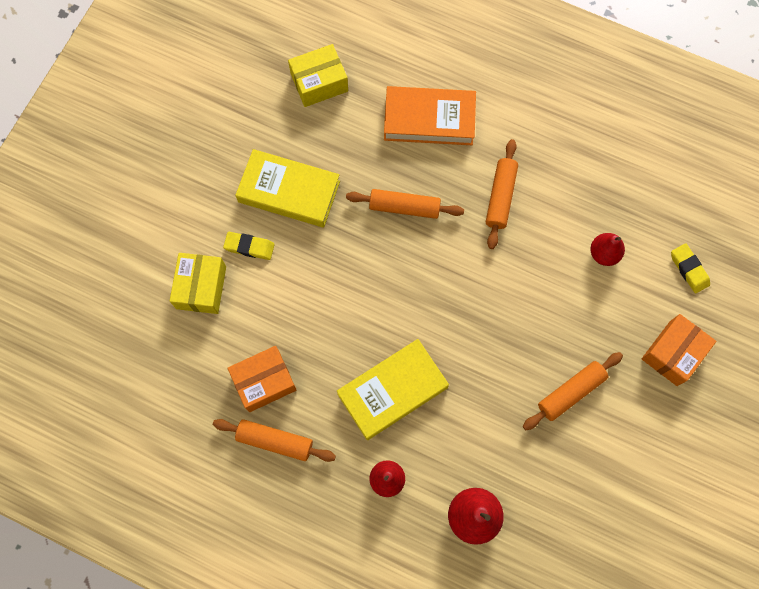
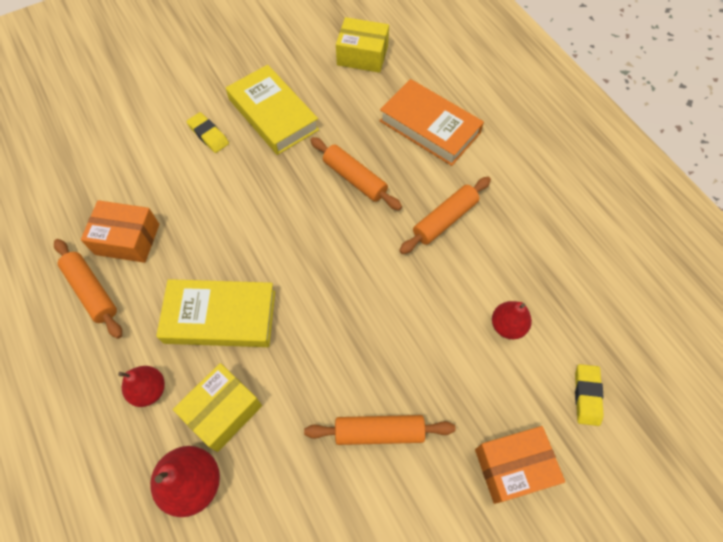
camera: 35 degrees right, 10 degrees down
yellow box [170,253,226,314] -> yellow box moved to [173,363,262,452]

